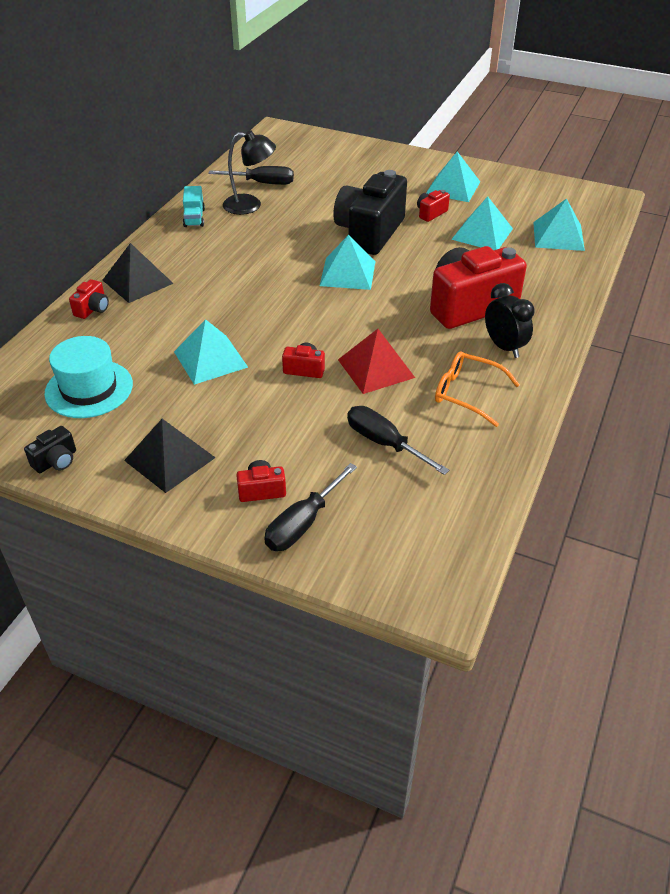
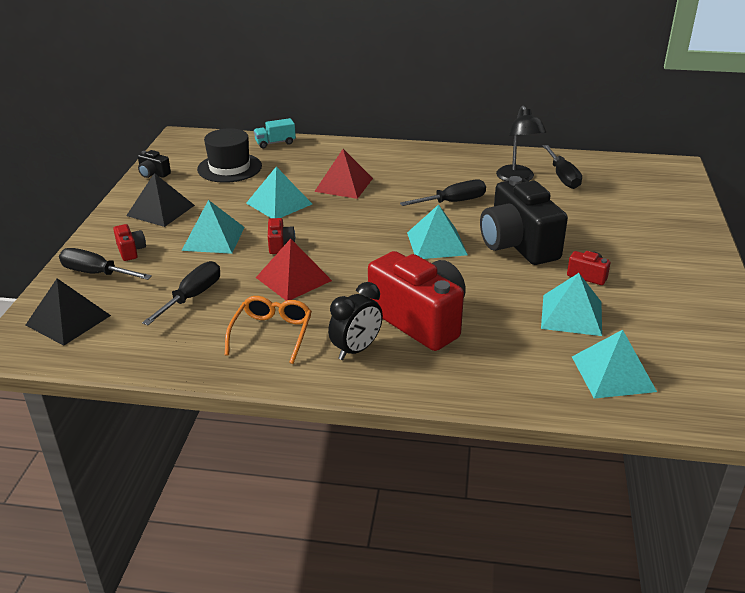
camera: 75 degrees right, 10 degrees down
turquoise hat [44,336,133,418] -> black hat [197,128,262,183]
red camera [69,279,109,319] -> none
black pyramid [103,243,174,303] -> black pyramid moved to [26,278,111,346]
turquoise truck [183,186,205,227] -> turquoise truck moved to [254,118,296,148]
black camera [333,170,407,255] -> black camera turned 120 degrees counterclockwise [480,176,568,265]
turquoise pyramid [426,152,480,202] -> turquoise pyramid moved to [182,200,245,254]
none -> red pyramid [314,149,373,199]
none -> black screwdriver [400,179,486,206]

